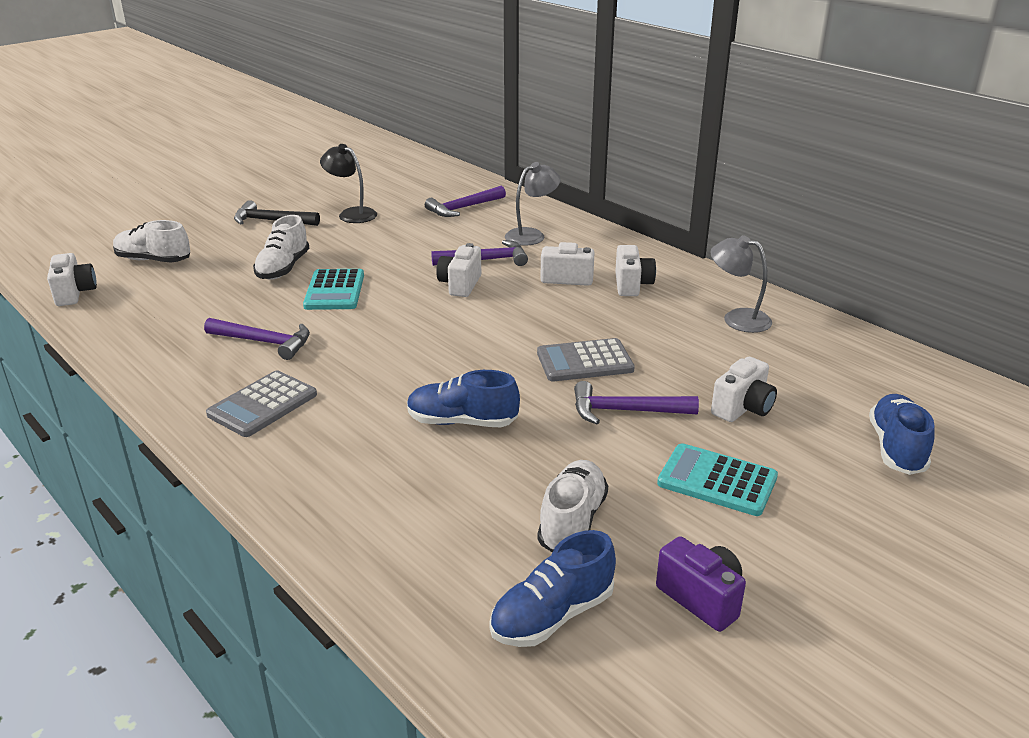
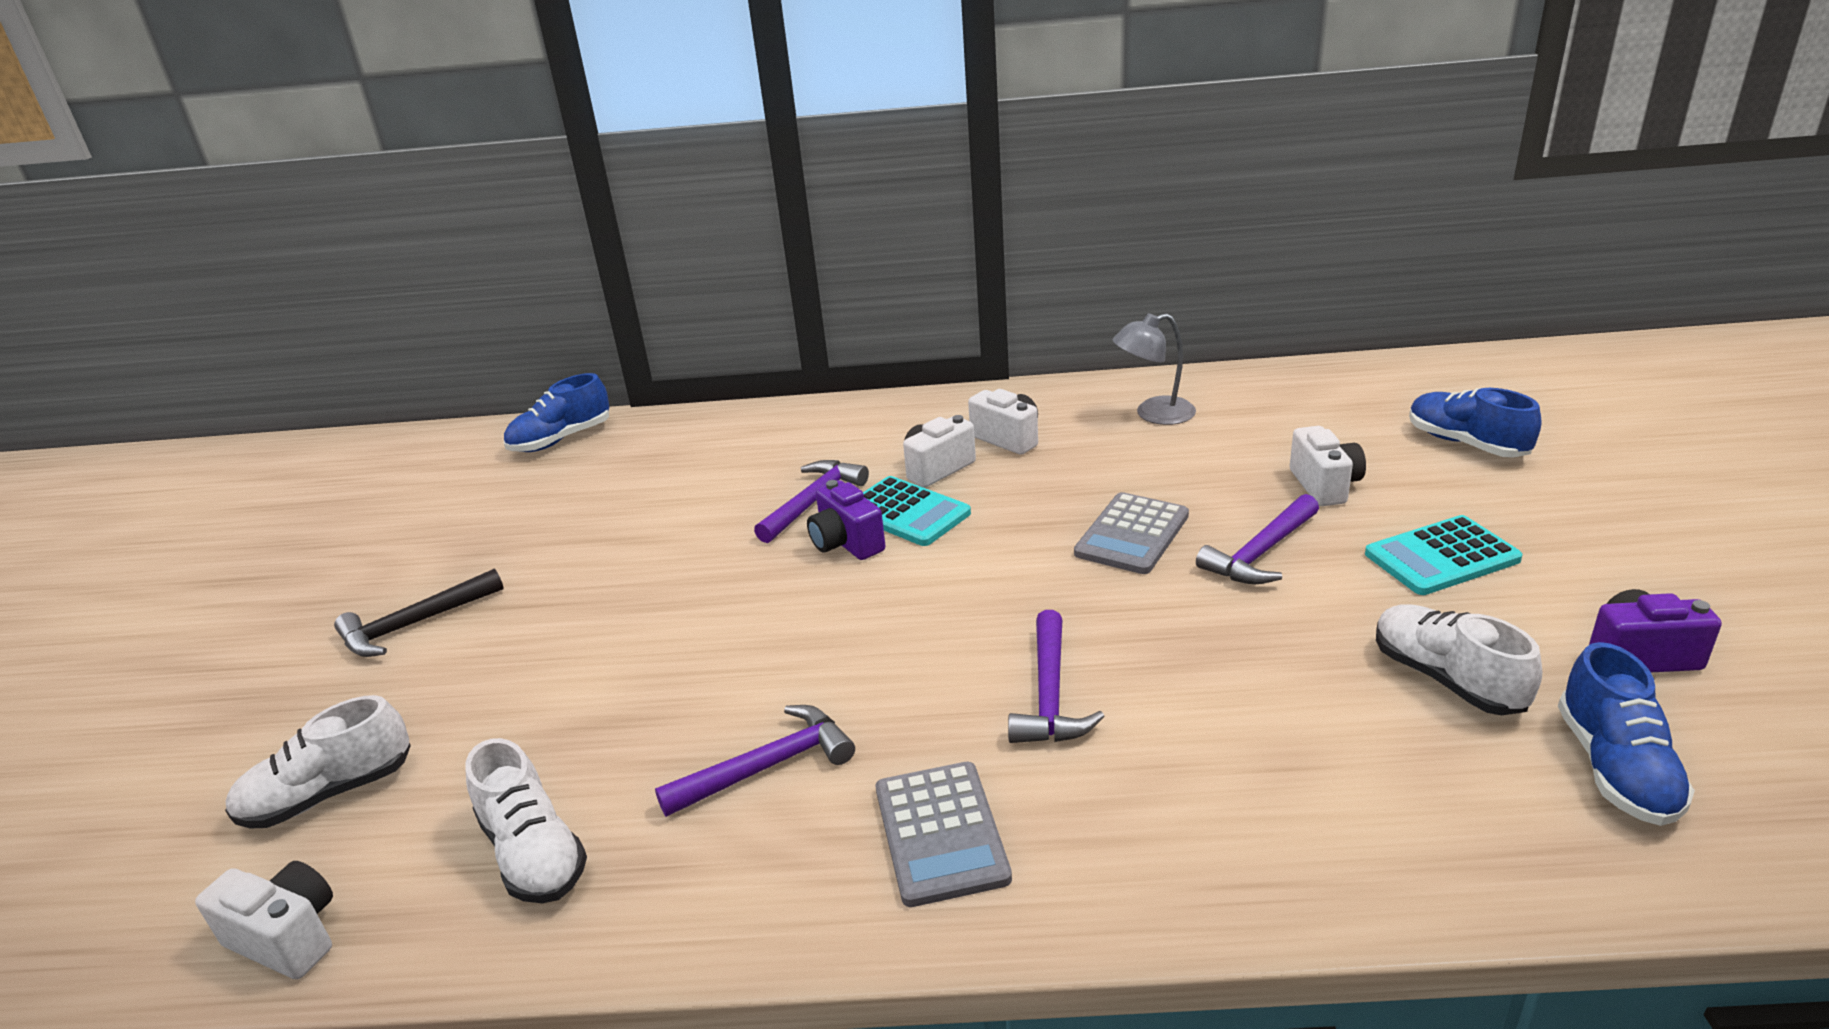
camera: 45 degrees left, 0 degrees up
white shoe [253,215,309,279] -> white shoe moved to [465,738,587,903]
turquoise calculator [303,269,364,310] -> turquoise calculator moved to [863,476,971,546]
black lamp [320,144,377,223] -> none
blue shoe [407,370,520,427] -> blue shoe moved to [504,373,610,452]
purple hammer [425,186,506,217] -> purple hammer moved to [1008,610,1105,743]
white camera [436,243,481,297] -> purple camera [807,480,885,560]
grey lamp [505,162,561,246] -> none

